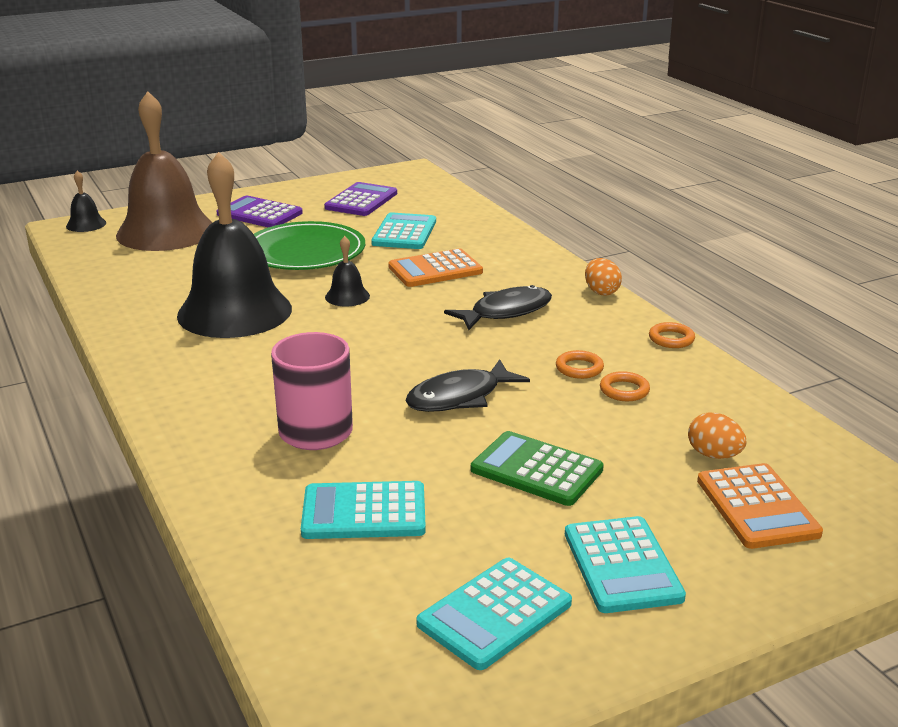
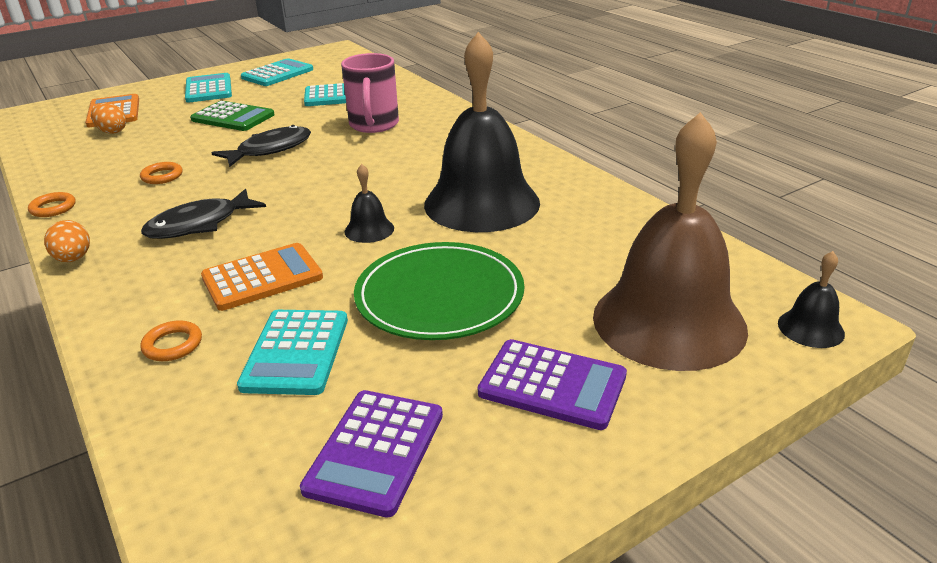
camera: 175 degrees right, 5 degrees up
orange ring [600,371,650,401] -> orange ring moved to [140,320,202,361]

